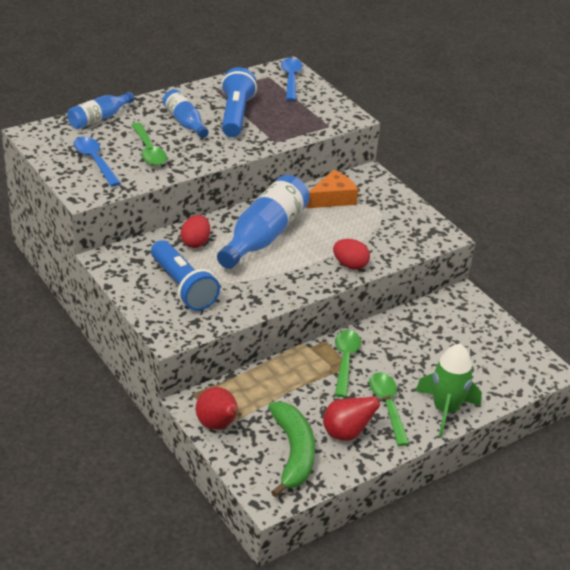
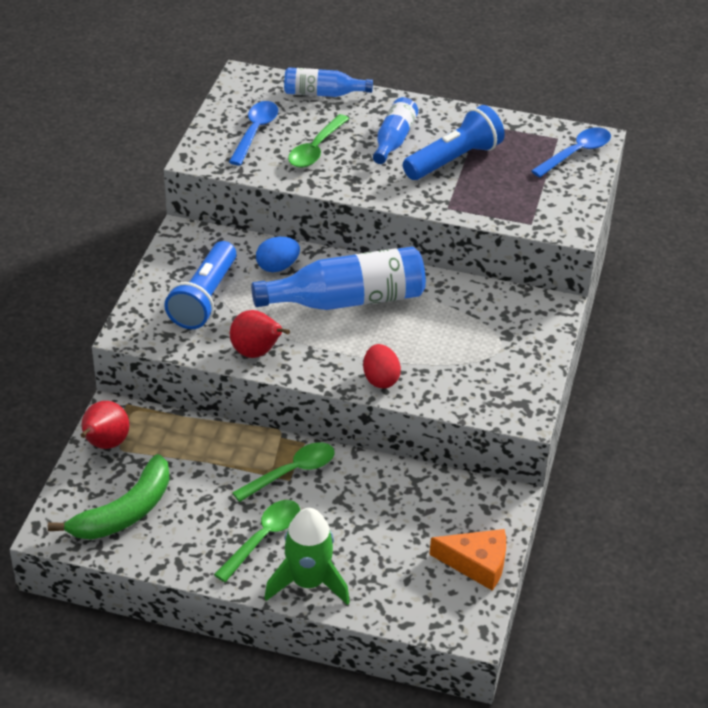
camera: 50 degrees right, 5 degrees up
red egg [181,215,210,248] -> blue egg [256,237,300,272]
orange cheese [306,170,358,208] -> orange cheese moved to [429,529,506,591]
red pear [323,395,391,441] -> red pear moved to [230,310,290,358]

